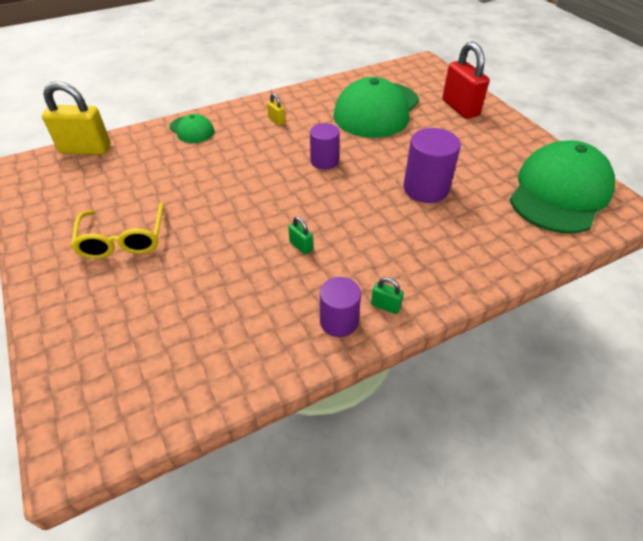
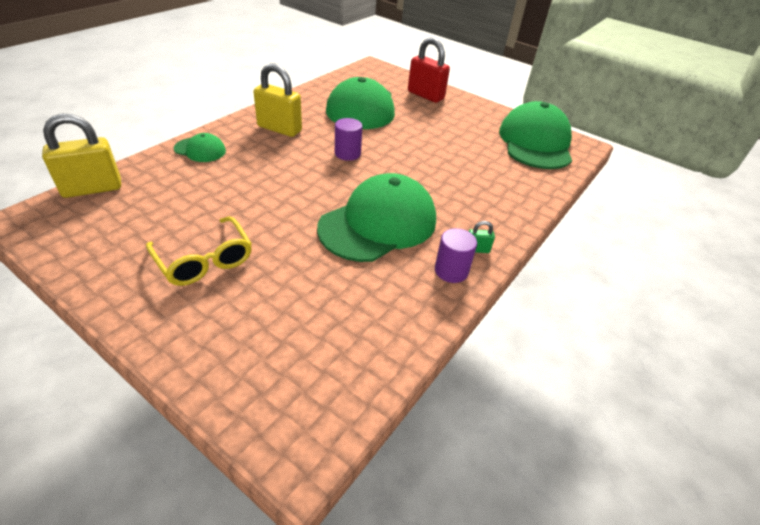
camera: 30 degrees left, 5 degrees down
yellow padlock [267,93,285,126] -> yellow padlock [253,63,302,137], size x2.29
green padlock [288,217,313,255] -> green cap [317,173,436,262]
purple cylinder [403,128,461,203] -> none

